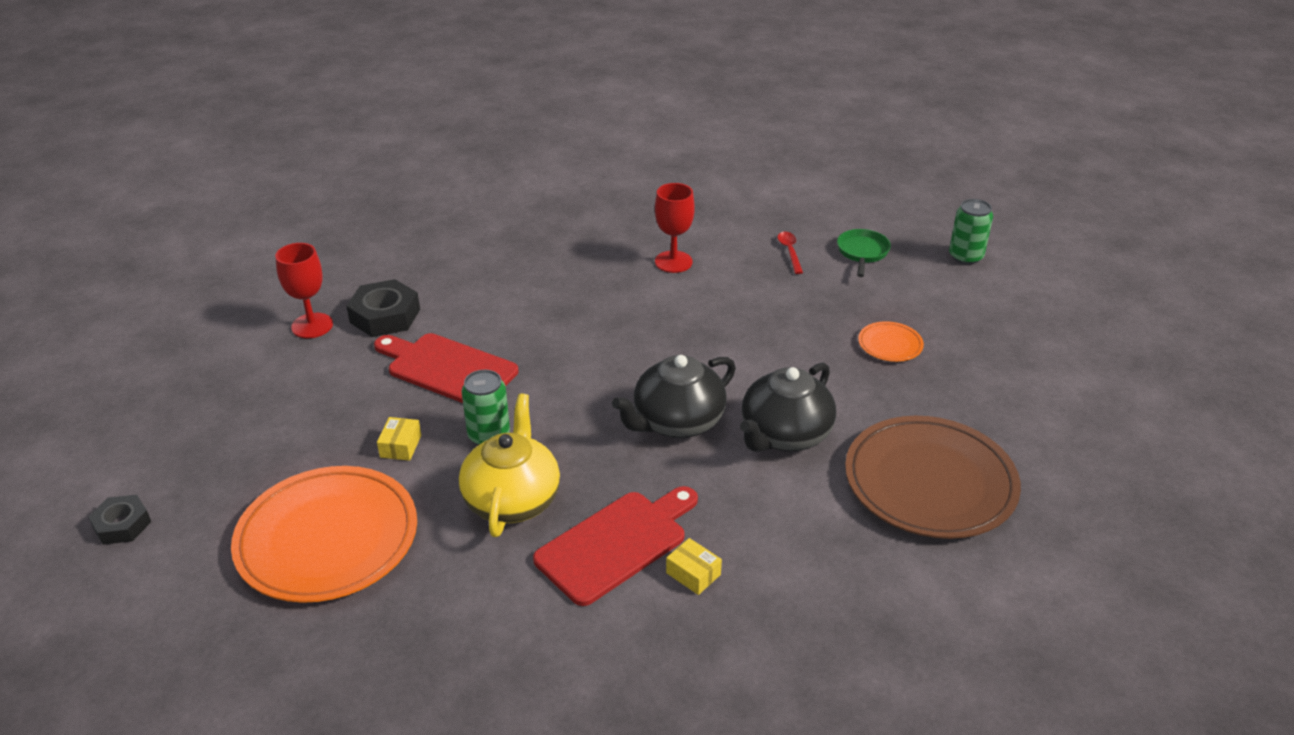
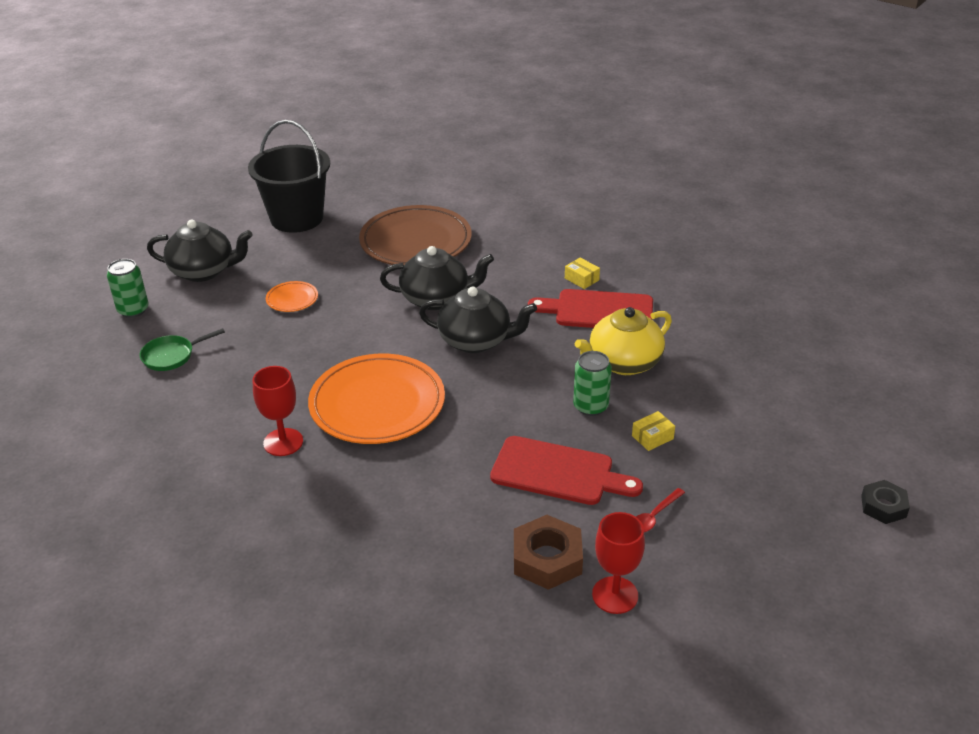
camera: 130 degrees left, 0 degrees up
orange plate [231,466,417,603] -> orange plate moved to [308,354,445,444]
black nut [346,279,420,337] -> brown nut [514,515,583,590]
red cutting board [374,333,518,403] -> red cutting board turned 60 degrees counterclockwise [490,436,643,505]
yellow box [666,538,722,595] -> yellow box turned 45 degrees counterclockwise [565,258,600,289]
red spoon [778,232,803,274] -> red spoon moved to [636,488,685,532]
none -> black teapot [147,220,253,282]
none -> black bucket [248,120,330,233]

